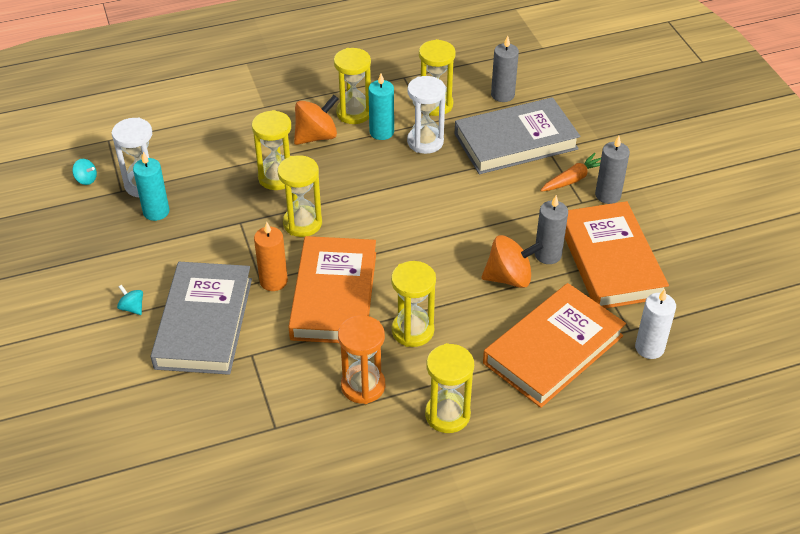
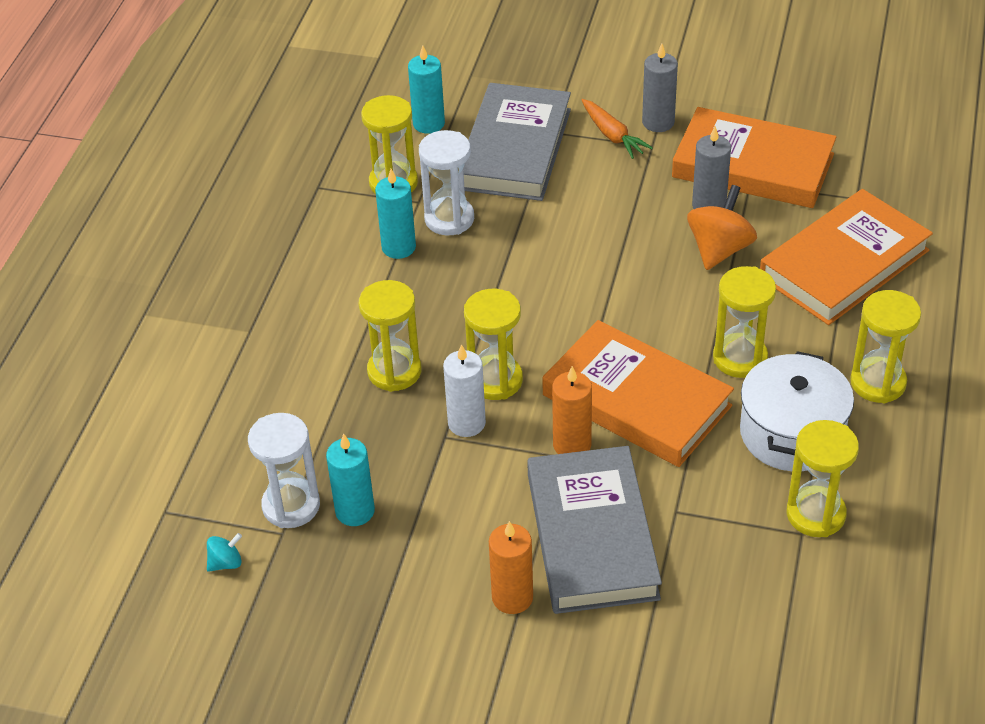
camera: 55 degrees left, 0 degrees up
turquoise spinning top [117,285,143,315] -> orange candle [489,521,533,614]
grey book [151,262,252,375] -> grey book turned 45 degrees clockwise [527,446,662,614]
orange spinning top [294,95,338,145] -> none
yellow hourglass [334,48,371,124] -> yellow hourglass moved to [786,420,859,537]
orange hourglass [338,315,385,404] -> white pot [740,351,854,471]
orange book [483,283,626,408] -> orange book turned 60 degrees clockwise [760,189,933,325]
grey candle [491,36,519,102] -> turquoise candle [408,45,445,134]
orange carrot [540,153,601,192] -> orange carrot turned 150 degrees clockwise [582,99,653,159]
white candle [635,289,676,359] -> white candle moved to [443,344,486,437]

